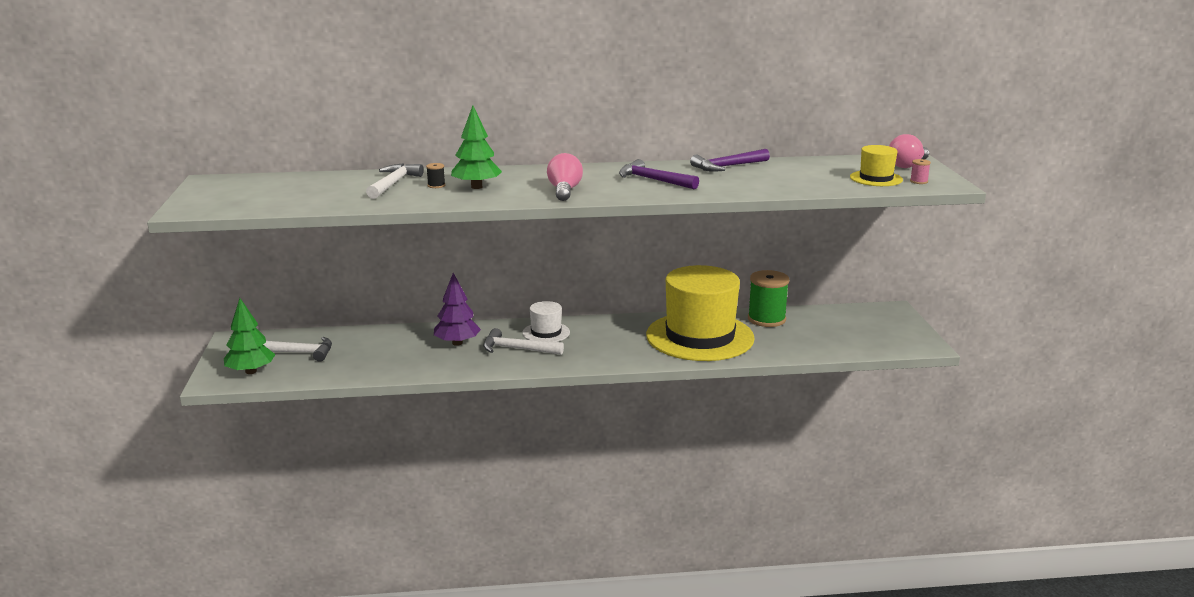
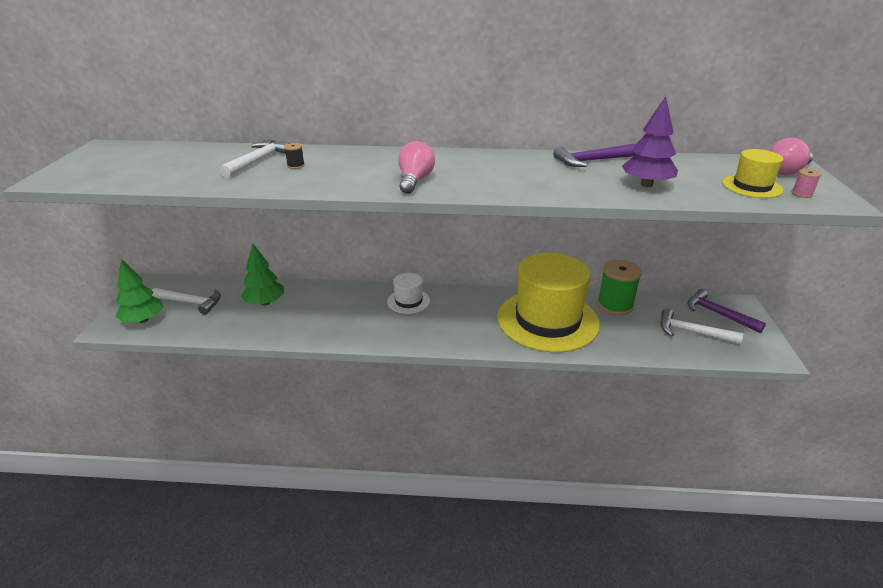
camera: 10 degrees right, 10 degrees up
purple tree [434,273,481,346] -> purple tree moved to [622,96,678,187]
green tree [451,106,502,189] -> green tree moved to [241,244,284,306]
white hammer [483,328,564,355] -> white hammer moved to [660,308,743,344]
purple hammer [619,159,699,190] -> purple hammer moved to [687,289,766,333]

